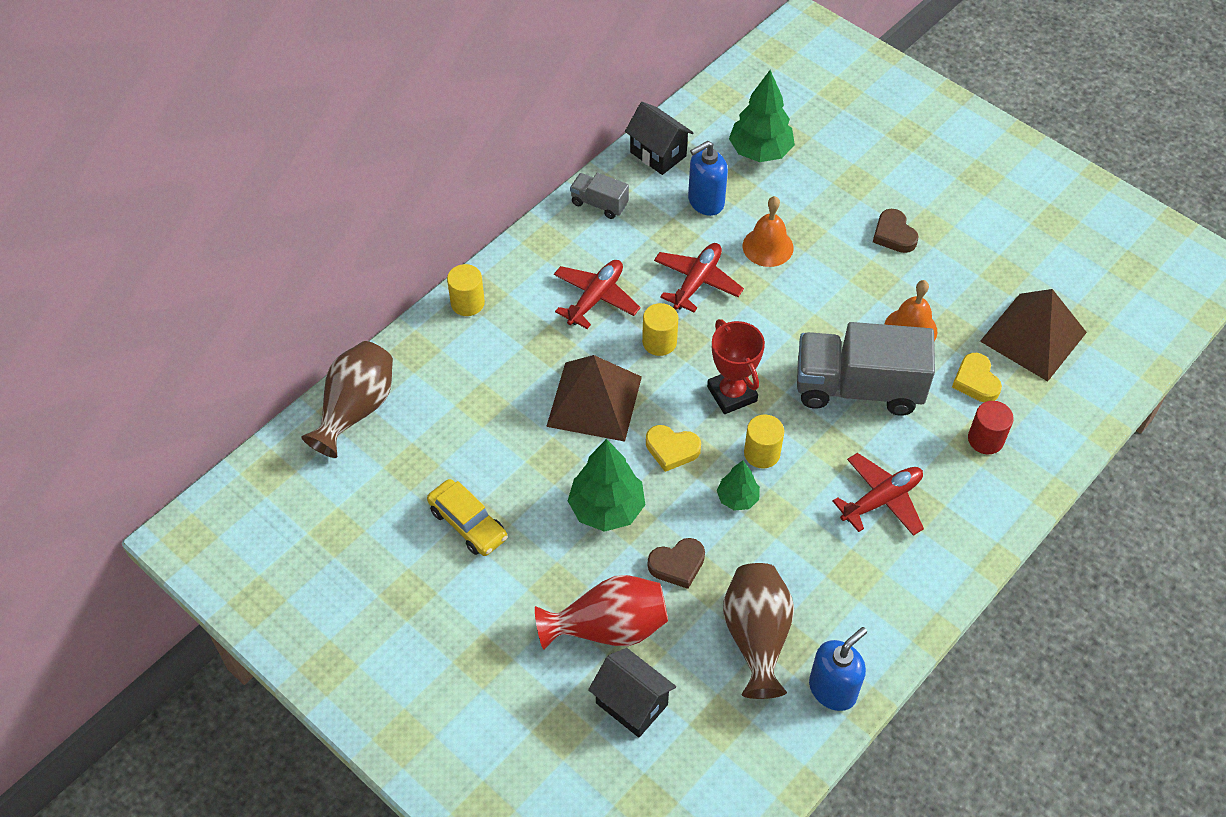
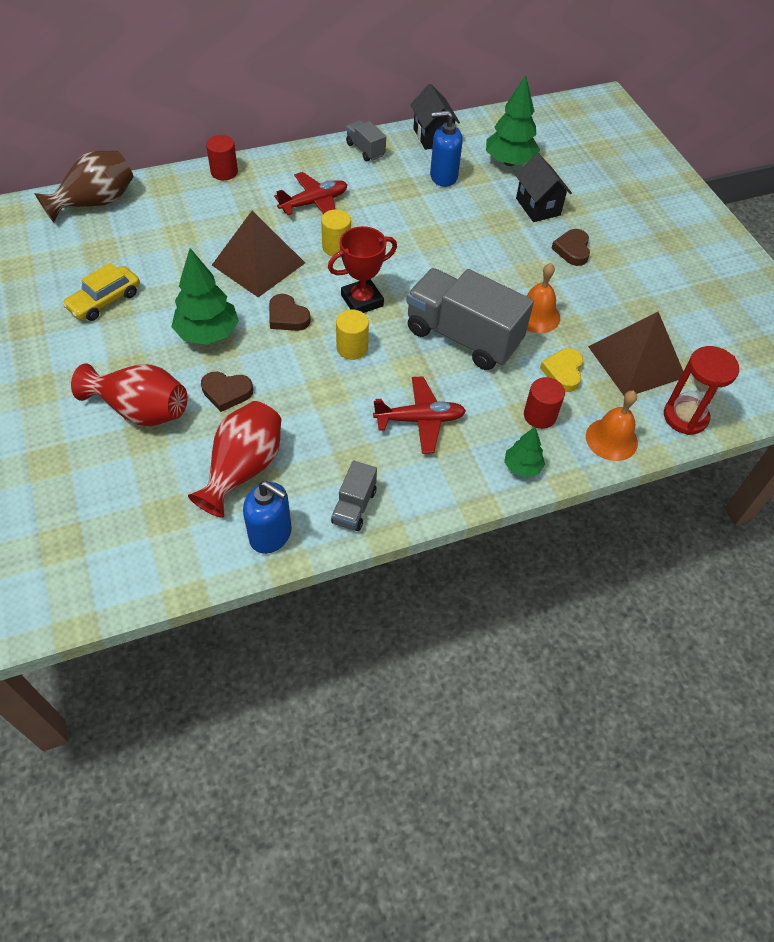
camera: 25 degrees right, 0 degrees up
yellow car [427,479,508,556] -> yellow car turned 60 degrees clockwise [62,263,140,321]
yellow cylinder [447,264,485,316] -> red cylinder [206,135,238,180]
black house [588,648,676,738] -> black house moved to [515,153,572,222]
yellow heart [646,425,701,472] -> brown heart [269,294,311,331]
red plane [654,243,744,312] -> none
red trophy [707,319,765,414] -> red trophy turned 60 degrees clockwise [328,226,397,313]
green tree [717,460,760,511] -> green tree moved to [504,427,545,478]
brown vase [723,563,794,699] -> red vase [188,401,281,518]
orange bell [743,196,793,267] -> orange bell moved to [586,390,638,461]
blue soap dispenser [809,627,867,711] -> blue soap dispenser turned 45 degrees clockwise [243,481,292,554]
none -> grey truck [331,461,377,531]
none -> red hourglass [664,346,739,435]

